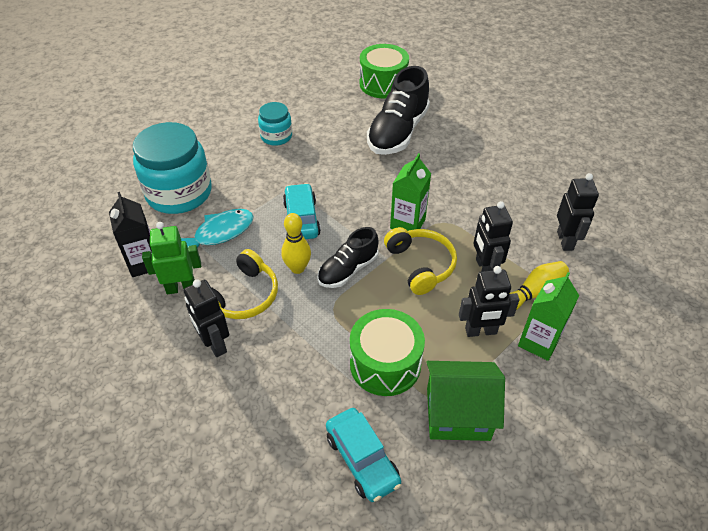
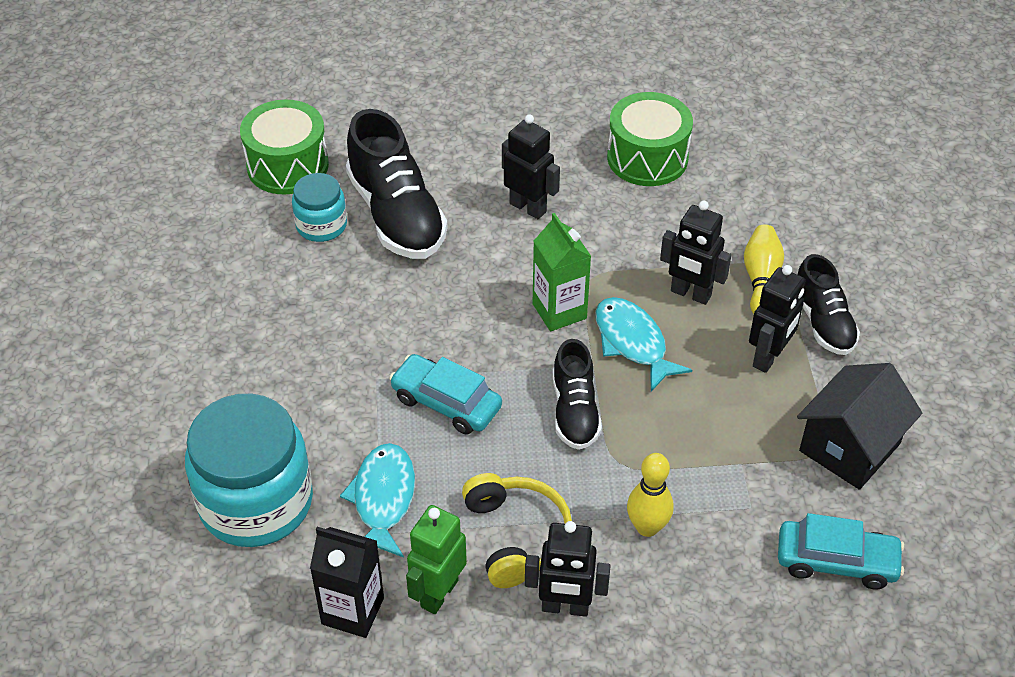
camera: 50 degrees left, 0 degrees up
turquoise jar [258,102,292,146] -> turquoise jar moved to [292,173,347,242]
yellow bowling pin [281,213,311,274] -> yellow bowling pin moved to [627,453,674,537]
green drum [350,309,425,396] -> green drum moved to [607,92,693,186]
yellow headphones [384,227,457,295] -> turquoise fish [595,297,692,391]
green house [426,361,505,441] -> black house [797,363,922,490]
green carton [518,272,579,361] -> black shoe [798,254,860,355]
black robot [557,173,599,251] -> black robot moved to [502,114,560,219]

